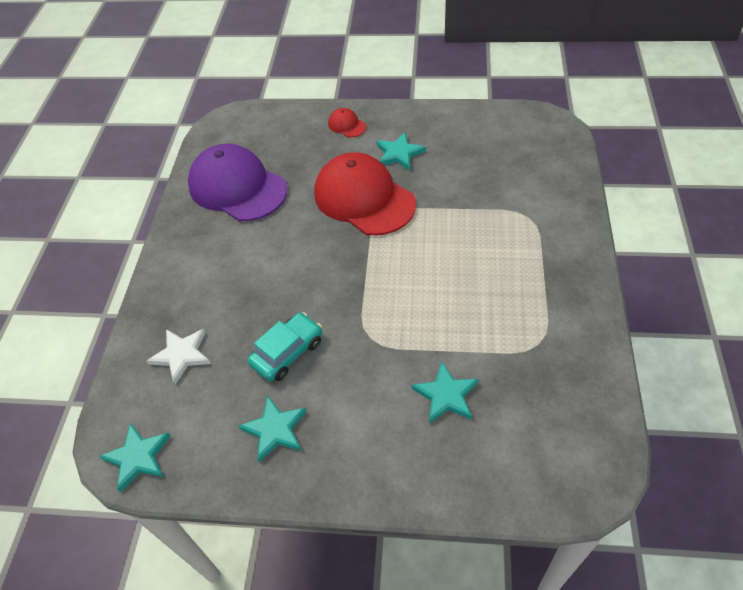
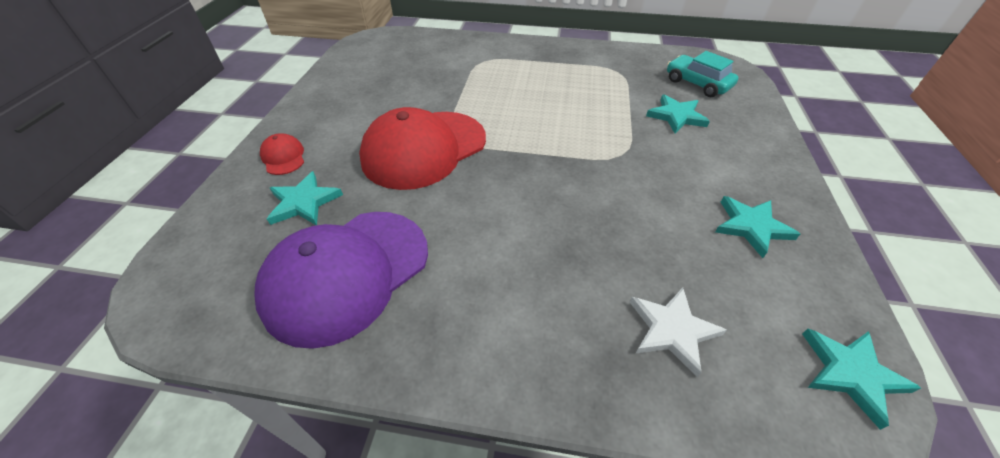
camera: 90 degrees left, 5 degrees down
turquoise car [247,312,322,381] -> turquoise car moved to [667,51,739,97]
red cap [328,108,366,137] -> red cap turned 105 degrees clockwise [260,134,304,175]
turquoise star [376,132,426,171] -> turquoise star moved to [267,171,343,225]

